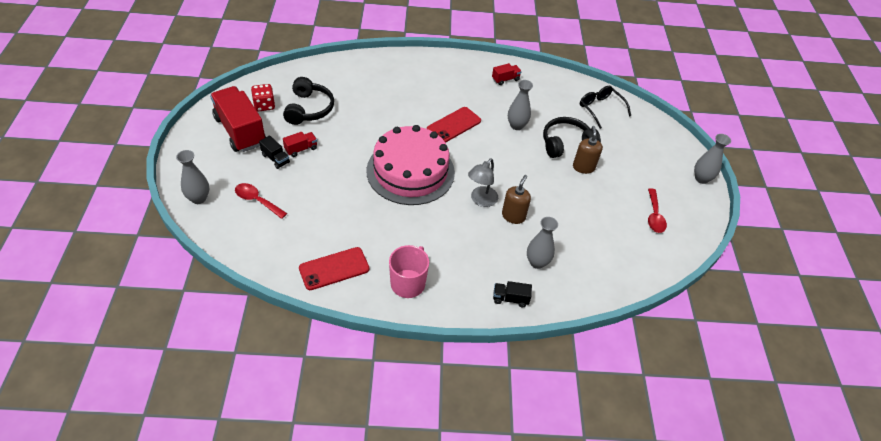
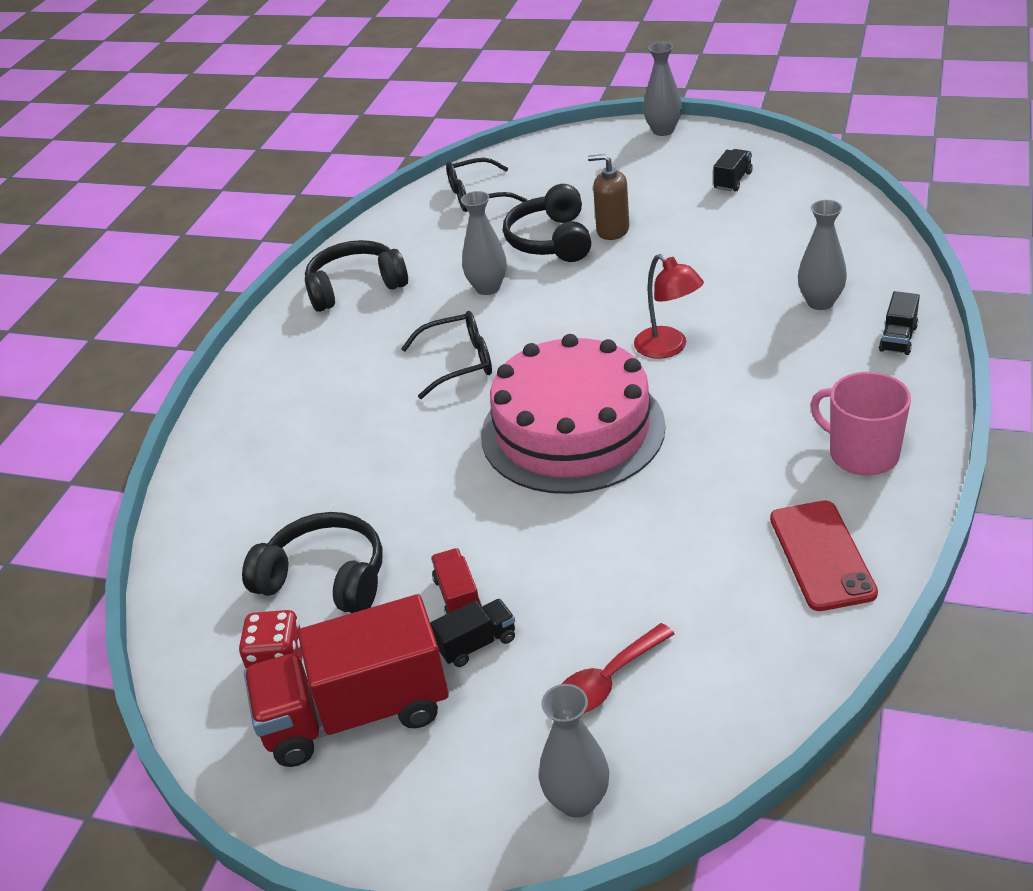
camera: 65 degrees left, 10 degrees down
red phone [427,107,481,143] -> black glasses [401,311,492,399]
grey lamp [468,158,498,207] -> red lamp [634,254,704,359]
red truck [492,63,522,85] -> black headphones [305,240,408,312]
brown soap dispenser [502,175,531,224] -> none
red spoon [648,188,667,233] -> black truck [713,149,753,191]

